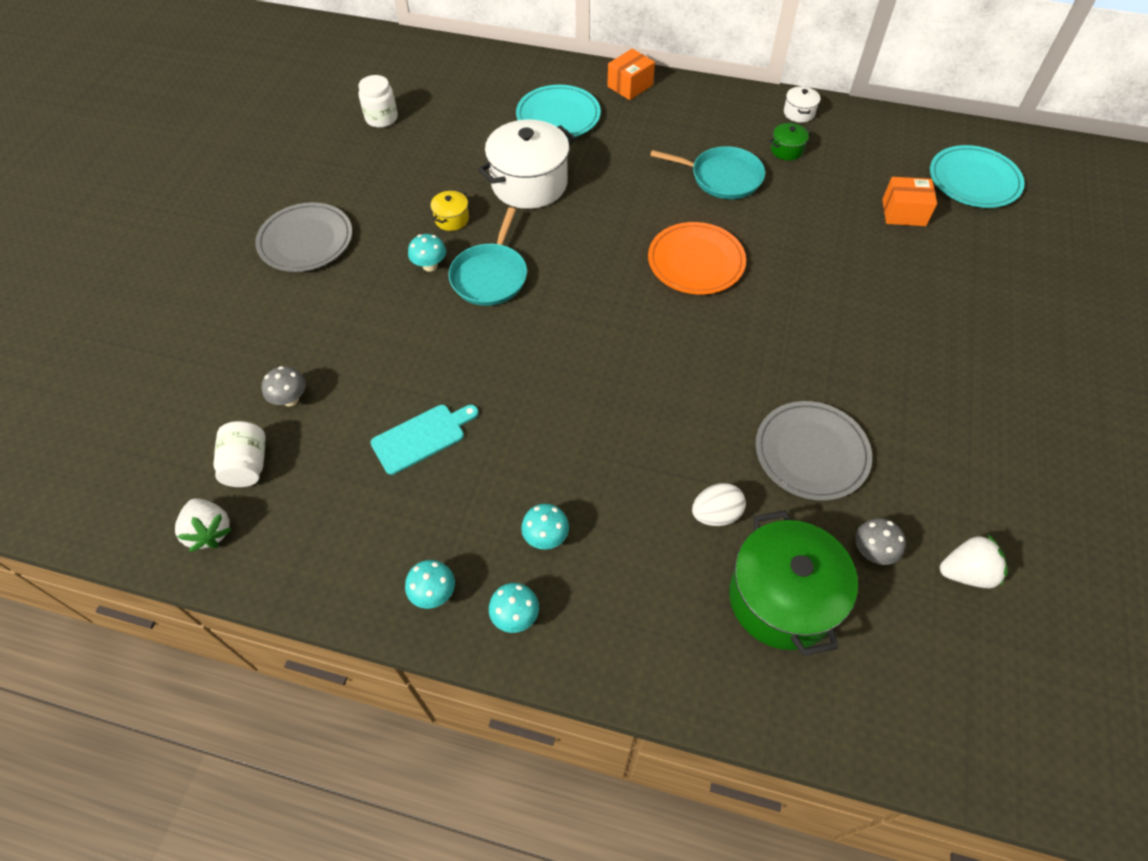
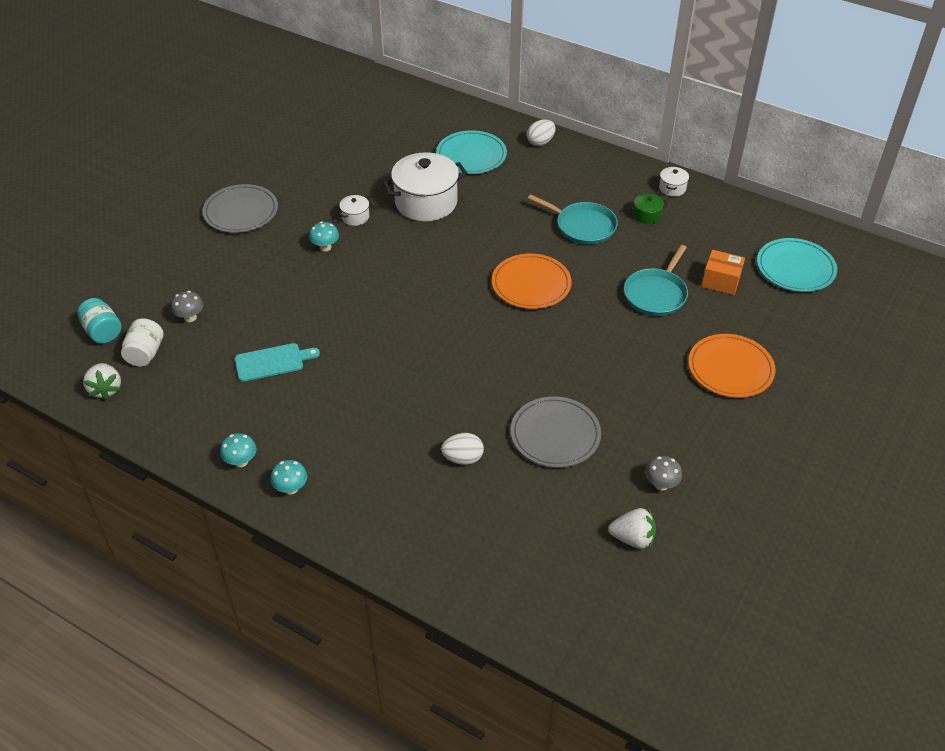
camera: 15 degrees right, 10 degrees down
white jar [358,75,398,128] -> none
yellow pot [430,190,469,231] -> white pot [338,195,371,226]
turquoise pan [448,207,527,306] -> turquoise pan moved to [624,245,688,316]
turquoise mushroom [521,504,569,549] -> none
orange box [607,49,655,100] -> white egg [527,120,556,146]
green pot [729,510,858,656] -> none
grey mushroom [855,518,906,565] -> grey mushroom moved to [645,456,682,491]
none -> turquoise jar [77,298,122,344]
none -> orange plate [688,334,776,398]

